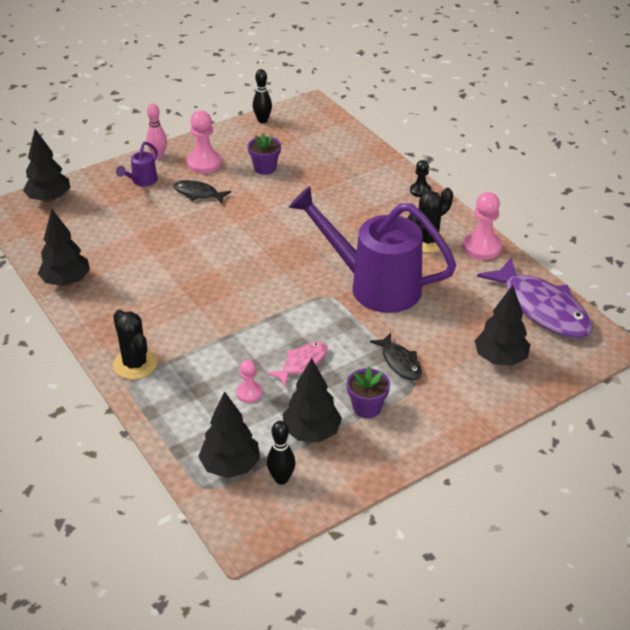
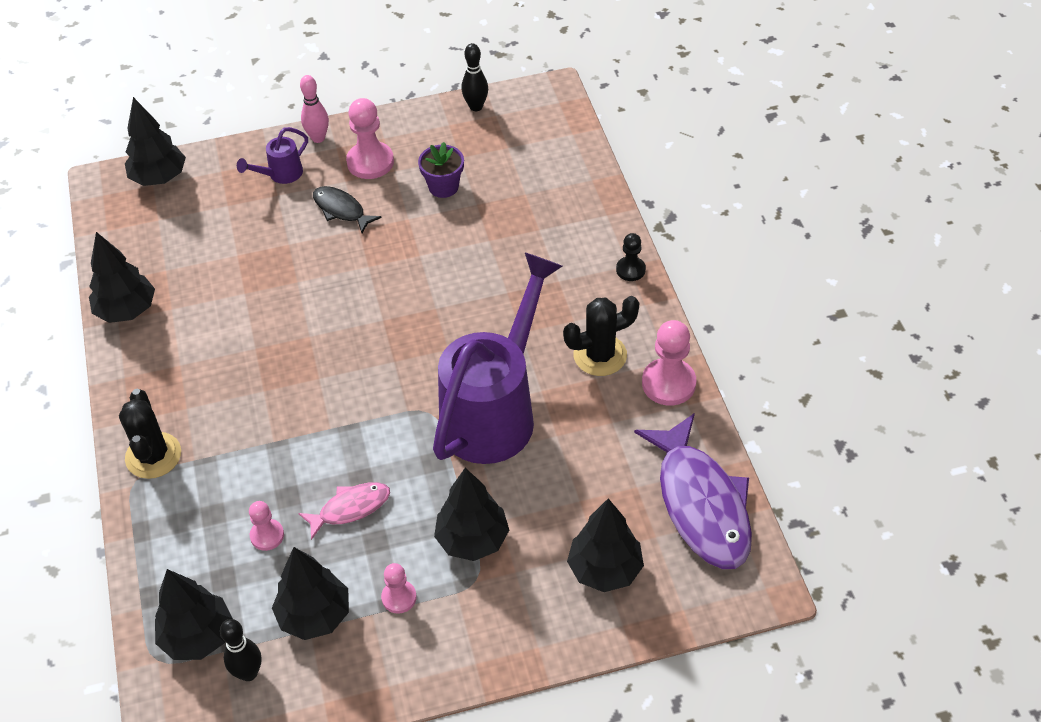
camera: 20 degrees right, 10 degrees up
purple watering can [289,186,457,313] -> purple watering can turned 75 degrees clockwise [433,253,562,464]
purple flower pot [346,366,390,418] -> pink pawn [381,563,417,614]
black fish [370,333,422,381] -> black tree [434,468,509,561]

